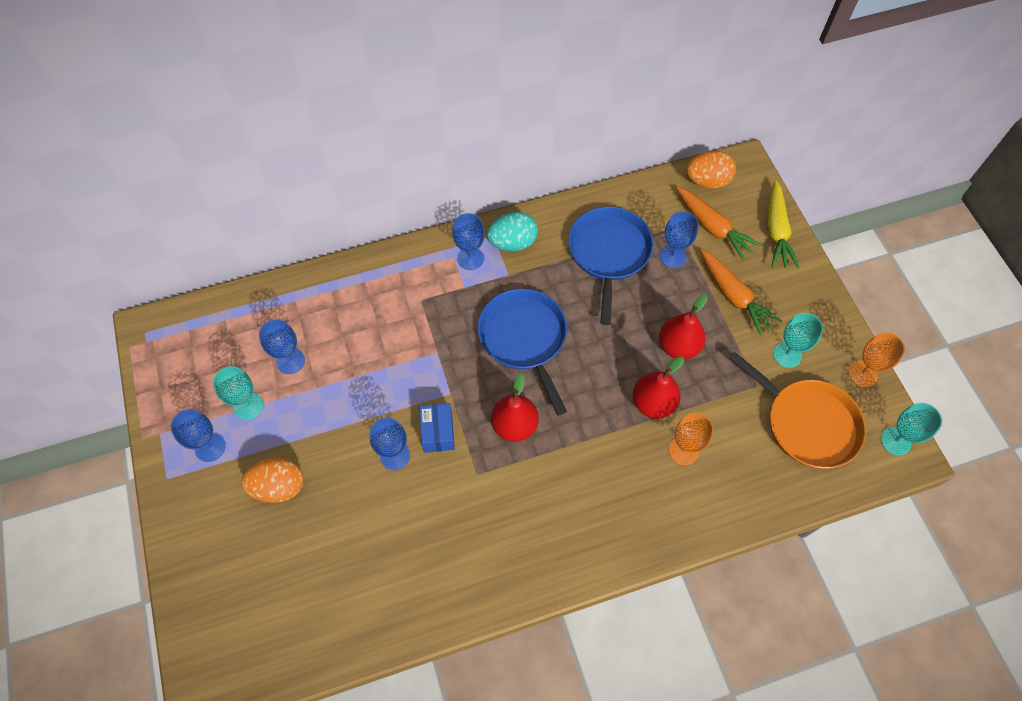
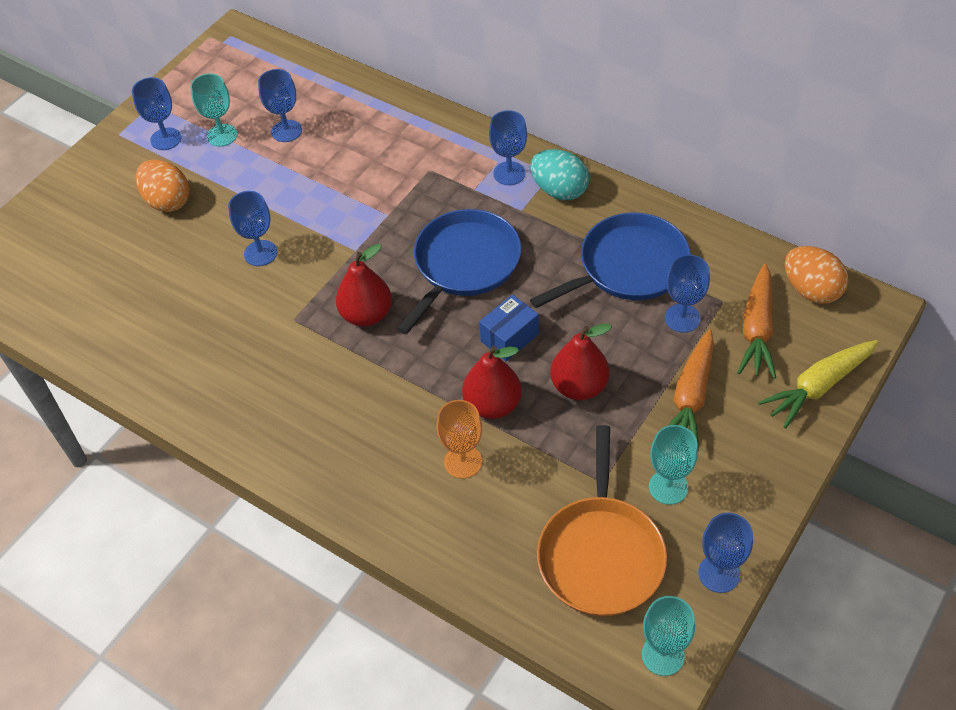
camera: 55 degrees right, 10 degrees down
blue box [419,403,455,453] -> blue box moved to [479,295,539,361]
orange goblet [849,332,905,387] -> blue goblet [698,513,753,593]

